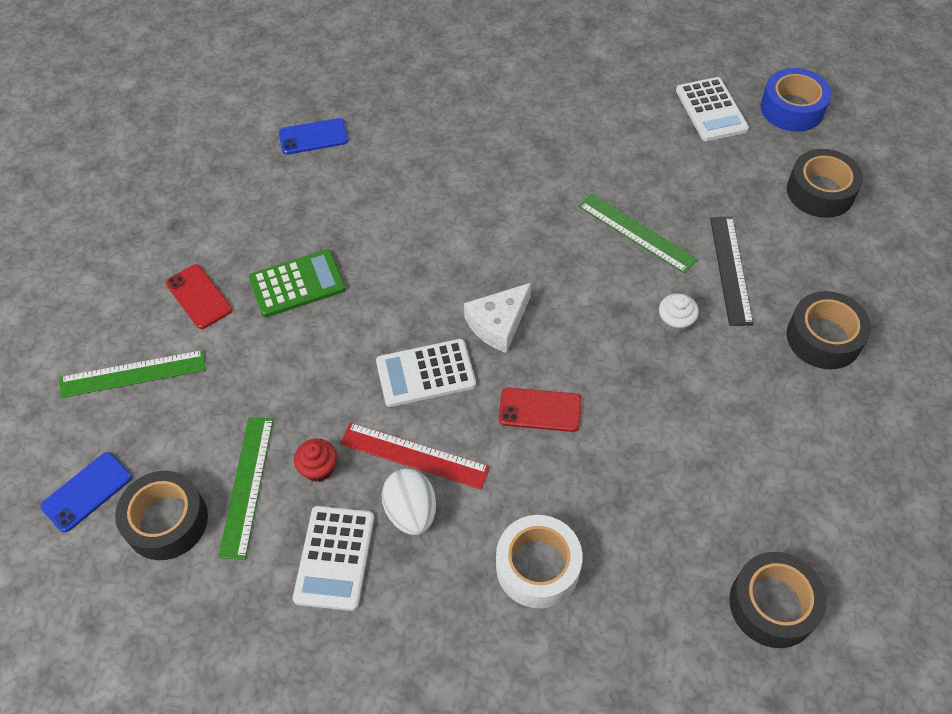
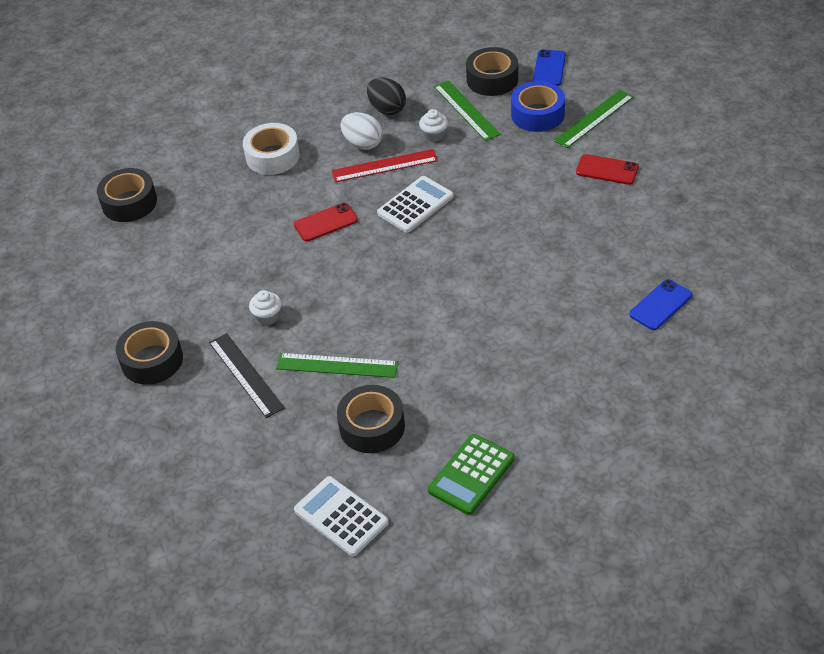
camera: 150 degrees right, 10 degrees down
green calculator [249,249,346,317] -> green calculator moved to [428,434,515,515]
white calculator [293,506,374,611] -> black egg [367,78,406,115]
red cupcake [294,439,337,482] -> white cupcake [419,109,448,142]
white cheese [464,283,531,353] -> none
blue tape [761,68,832,132] -> blue tape moved to [511,81,565,132]
black tape [787,149,863,218] -> black tape moved to [337,385,405,453]

